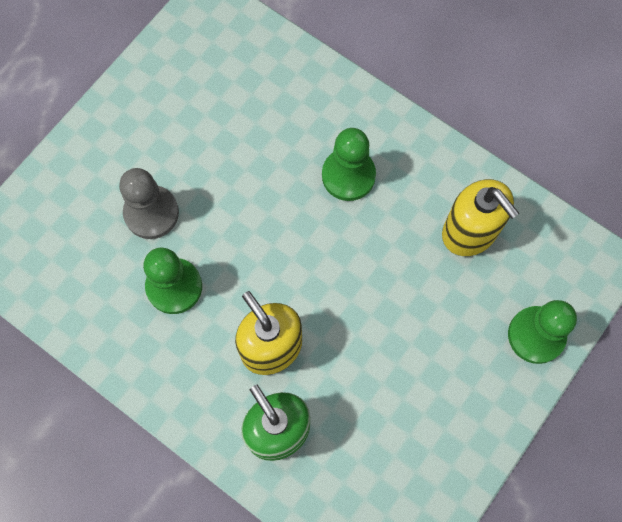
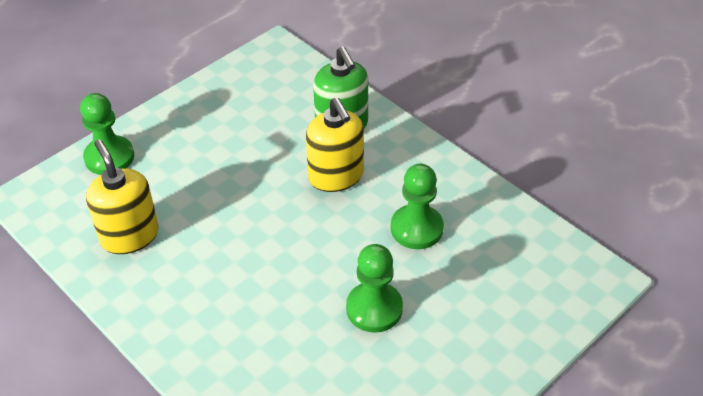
camera: 170 degrees left, 25 degrees down
grey pawn [119,168,179,239] -> none
green pawn [322,128,376,201] -> green pawn moved to [346,244,403,333]

